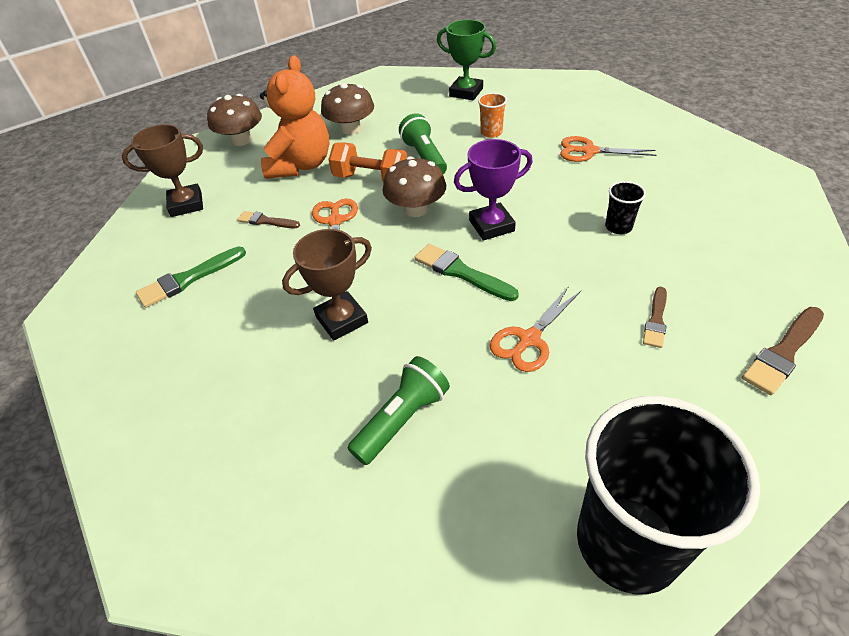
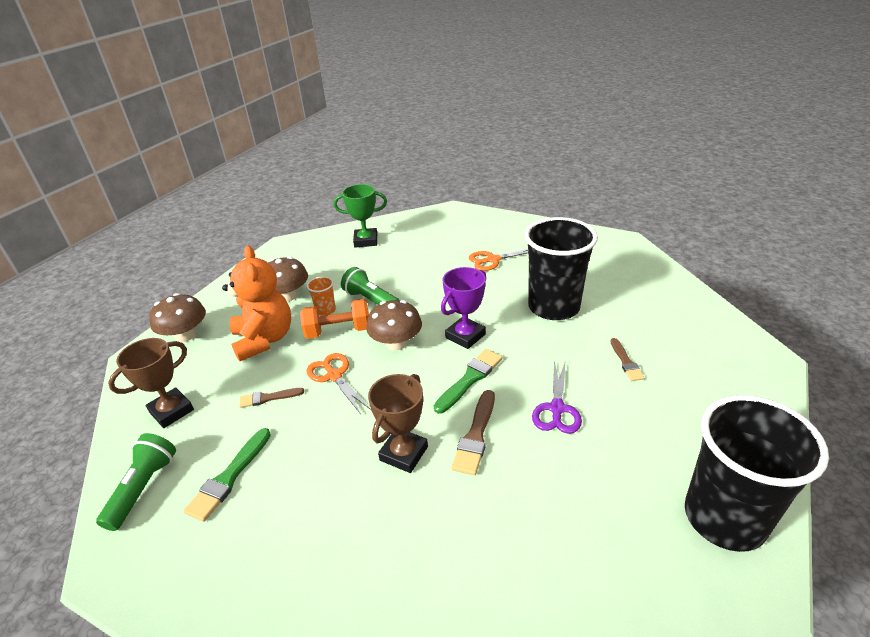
camera: 30 degrees left, 10 degrees down
green flashlight [348,356,450,465] -> green flashlight moved to [96,433,176,531]
green brush [415,244,519,301] -> green brush turned 120 degrees clockwise [434,349,503,414]
orange cup [478,93,507,138] -> orange cup moved to [307,276,336,316]
orange scissors [490,286,581,372] -> purple scissors [532,360,582,434]
black cup [605,181,646,234] -> black cup [525,217,598,320], size x2.47
brown brush [742,307,824,395] -> brown brush moved to [451,390,495,475]

